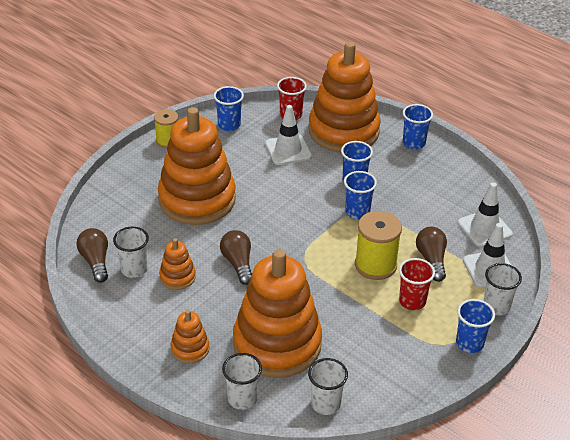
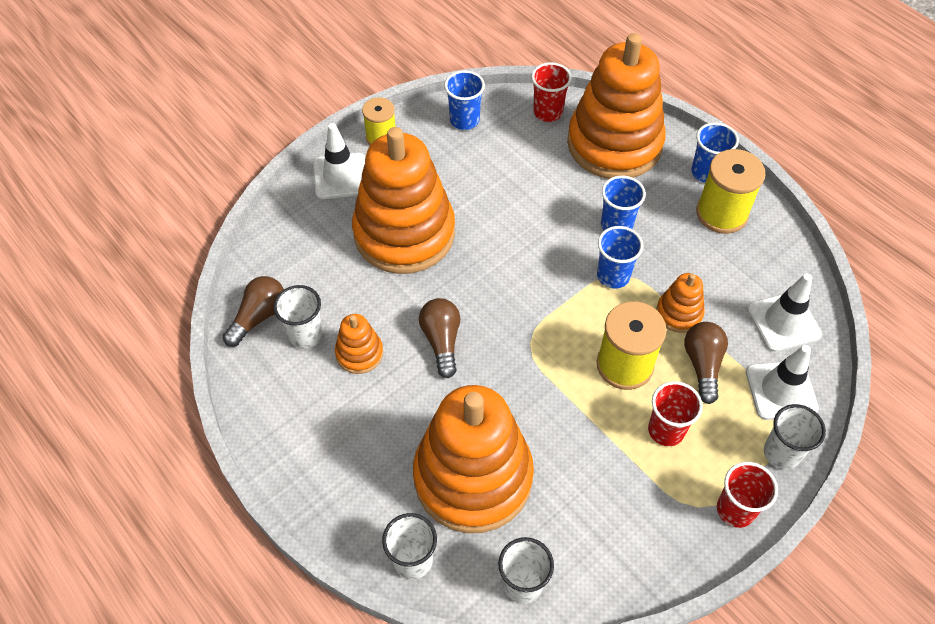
camera: 10 degrees right, 15 degrees up
brown light bulb [76,228,108,283] -> brown light bulb turned 45 degrees clockwise [223,276,284,347]
orange stacking toy [171,310,209,364] -> orange stacking toy moved to [656,273,704,333]
white traffic cone [265,105,312,165] -> white traffic cone moved to [313,123,365,199]
blue cup [456,299,495,353] -> red cup [717,462,778,528]
none -> yellow spool [696,149,765,234]

